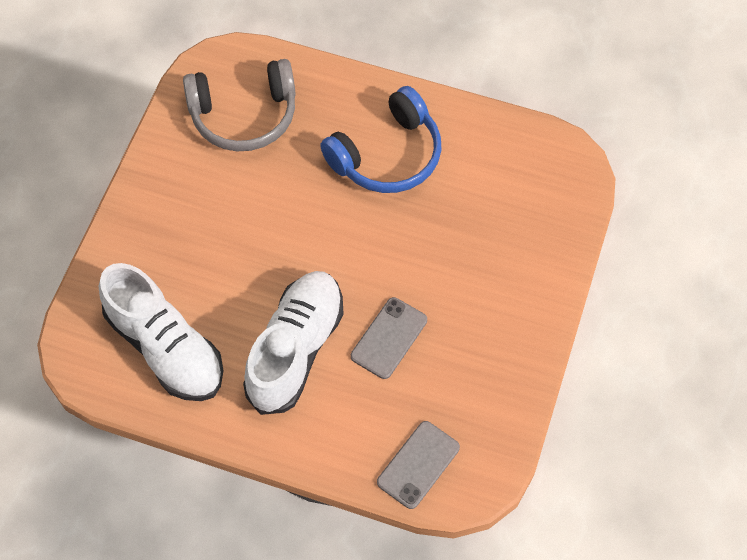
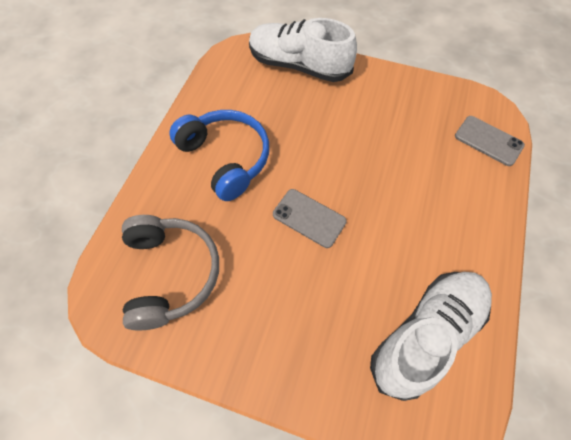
camera: 90 degrees left, 0 degrees up
white shoe [243,271,344,415] -> white shoe moved to [249,18,357,82]
grey phone [351,297,427,379] -> grey phone moved to [273,189,347,248]

